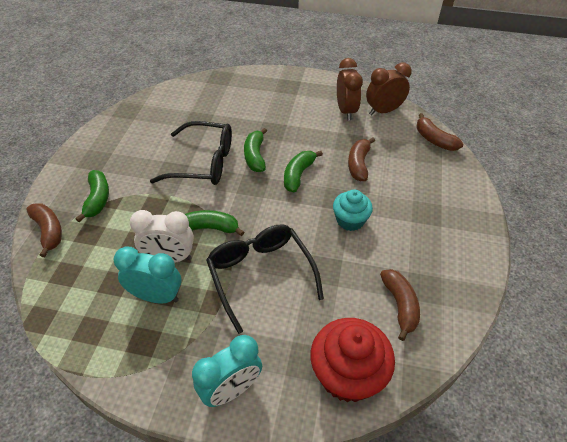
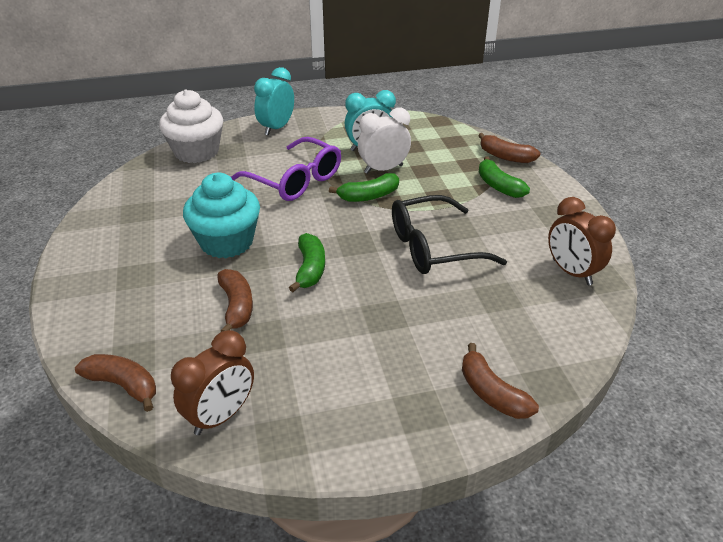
camera: 155 degrees right, 10 degrees down
black glasses [206,225,324,334] -> purple glasses [231,137,341,201]
green banana [244,128,267,172] -> none
red cupcake [310,318,395,402] -> white cupcake [159,90,223,163]
turquoise cupcake [333,190,373,231] -> turquoise cupcake [183,173,260,258], size x1.63
brown clock [337,58,363,120] -> brown clock moved to [548,197,616,285]
brown banana [380,269,420,341] -> brown banana moved to [462,343,539,419]

